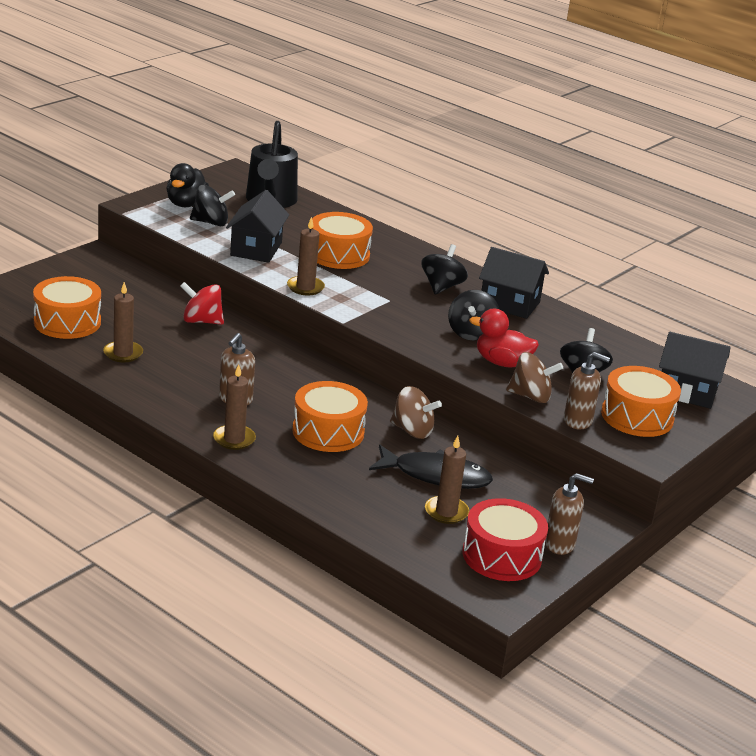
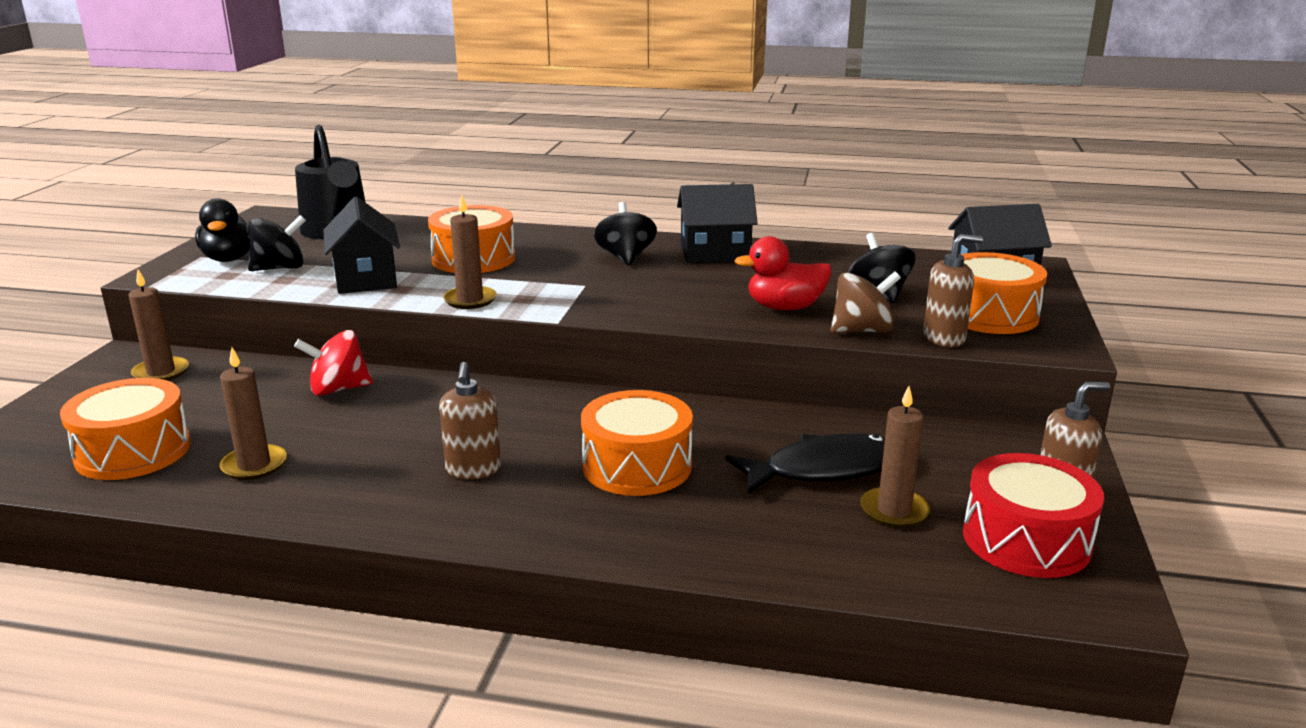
camera: 25 degrees left, 5 degrees down
brown candle [213,364,256,450] -> brown candle moved to [128,269,189,381]
brown spinning top [390,386,442,439] -> none
black spinning top [448,290,499,341] -> none

